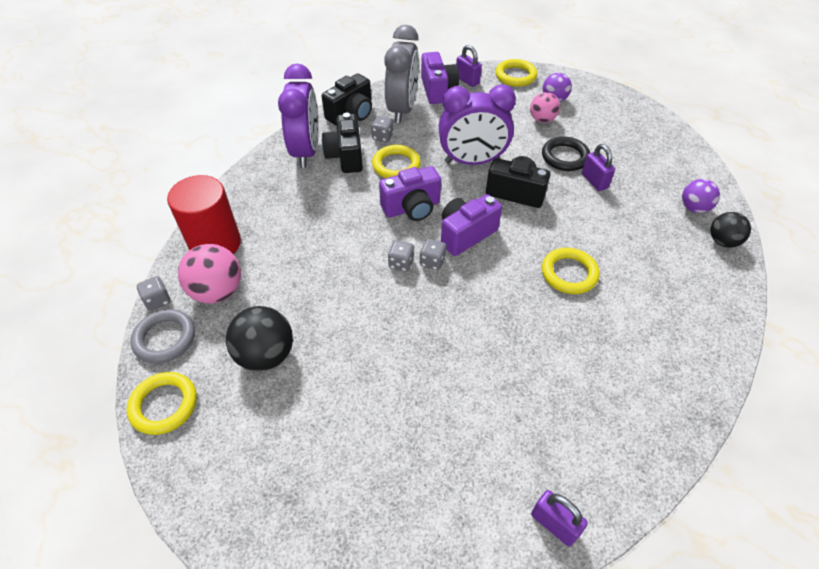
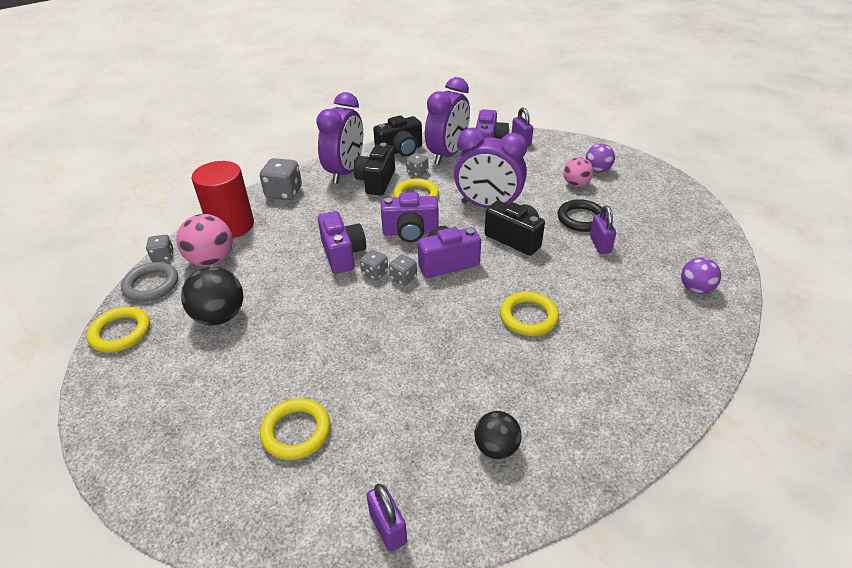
camera: 20 degrees right, 10 degrees down
grey clock [384,25,419,123] -> purple clock [425,77,470,164]
yellow ring [495,59,537,87] -> yellow ring moved to [260,398,330,460]
black ball [710,212,751,248] -> black ball moved to [474,411,522,459]
none -> grey dice [260,158,302,200]
none -> purple camera [318,211,366,274]

